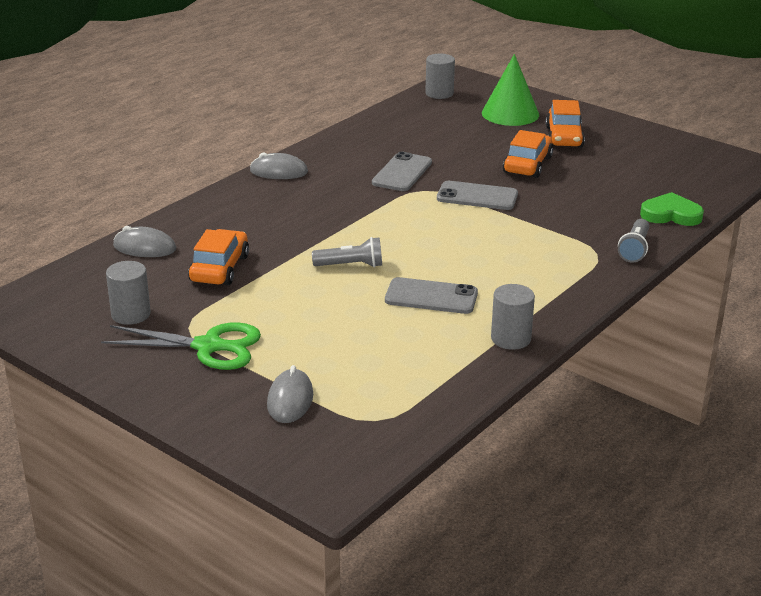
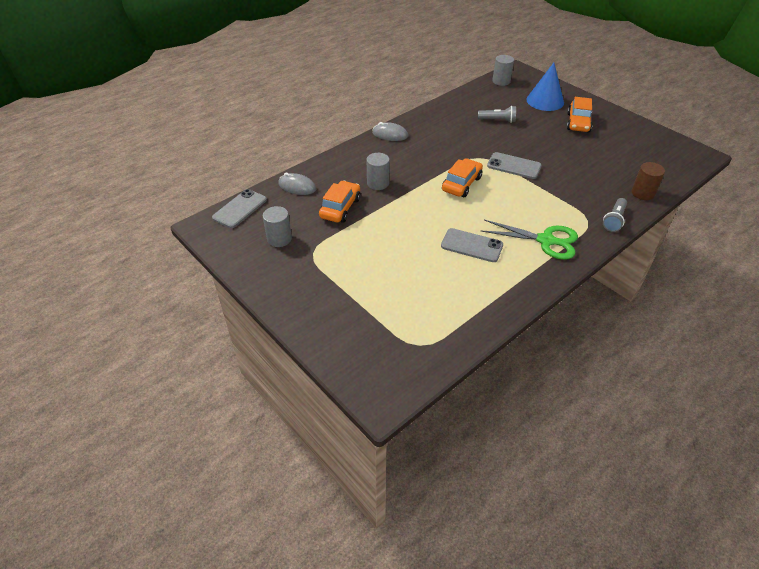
camera: 10 degrees right, 15 degrees up
green scissors [101,322,261,370] -> green scissors moved to [481,220,578,260]
grey mouse [267,365,313,423] -> none
grey flashlight [312,237,382,267] -> grey flashlight moved to [478,106,516,123]
grey phone [372,152,432,191] -> grey phone moved to [212,189,267,228]
green cone [482,54,539,126] -> blue cone [526,63,564,111]
grey cylinder [491,284,535,350] -> grey cylinder moved to [367,153,390,190]
orange car [503,130,553,178] -> orange car moved to [442,159,483,197]
green heart [640,192,704,226] -> brown cylinder [632,162,665,200]

